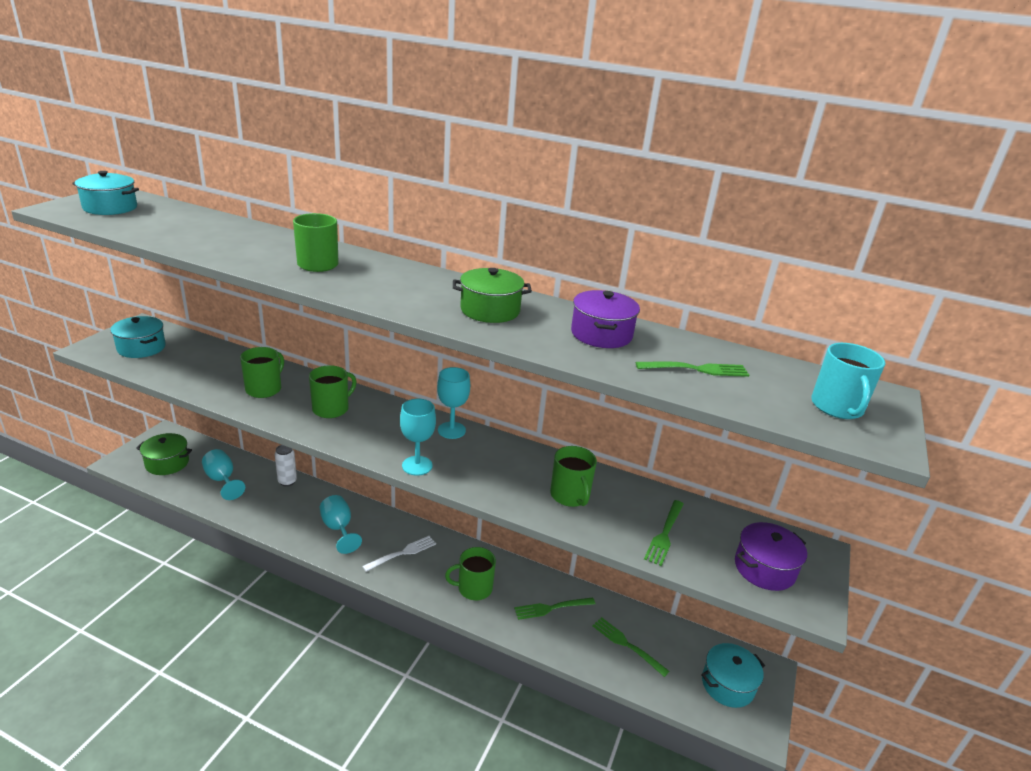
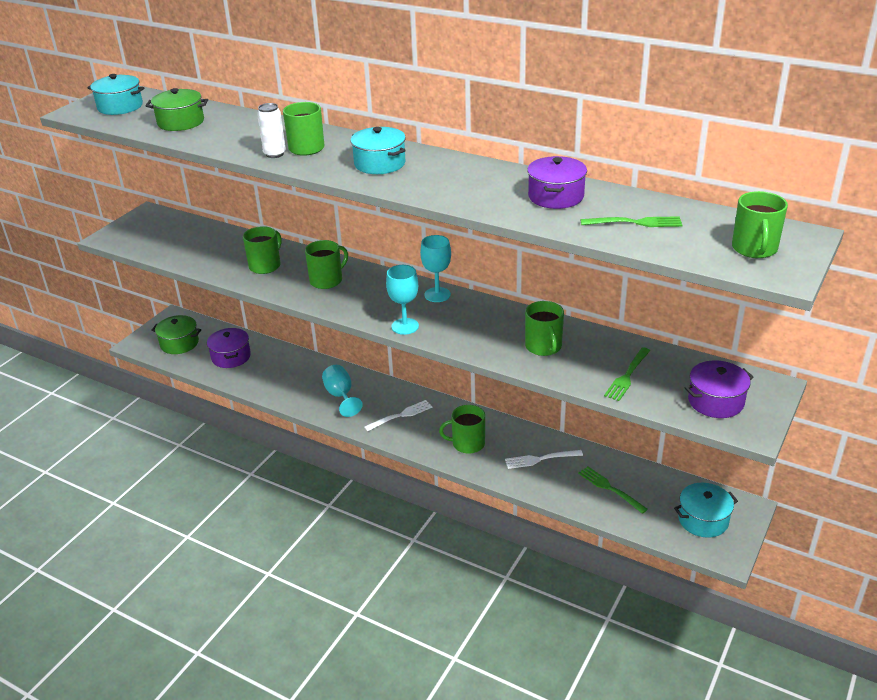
camera: 10 degrees right, 5 degrees up
turquoise pot [110,316,166,358] -> turquoise pot moved to [351,127,406,174]
turquoise goblet [202,449,245,500] -> purple pot [207,328,251,368]
white can [275,445,297,486] -> white can moved to [257,103,286,158]
green pot [453,268,532,323] -> green pot moved to [146,88,208,131]
green fork [514,597,595,620] -> white fork [505,450,583,469]
turquoise mug [811,343,886,419] -> green mug [732,191,788,258]

